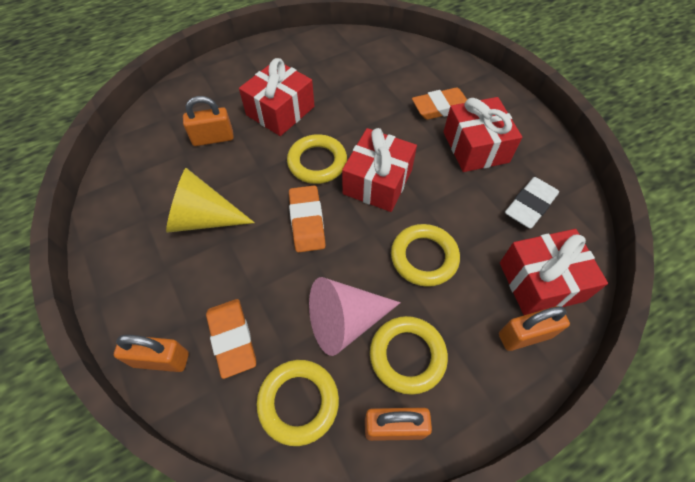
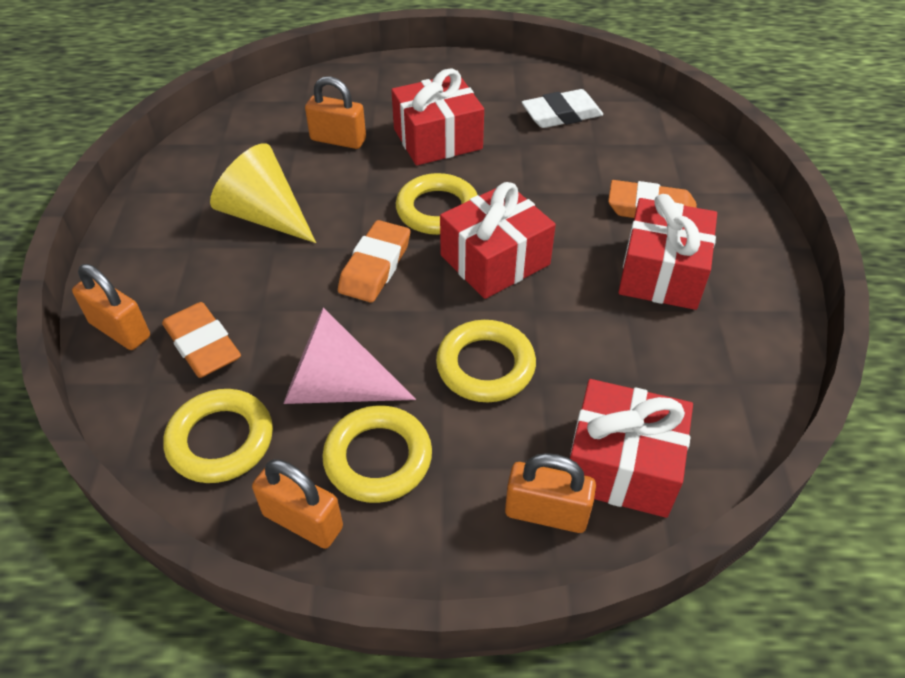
camera: 30 degrees right, 10 degrees down
orange eraser [206,299,256,379] -> orange eraser turned 45 degrees counterclockwise [162,302,241,378]
white eraser [505,177,559,229] -> white eraser moved to [522,89,603,128]

